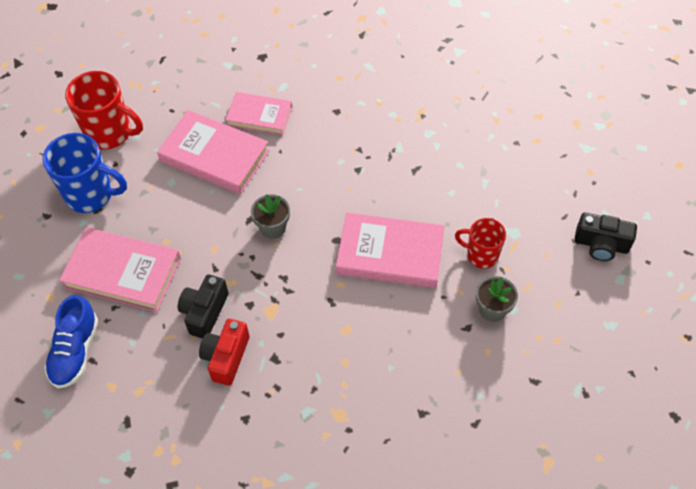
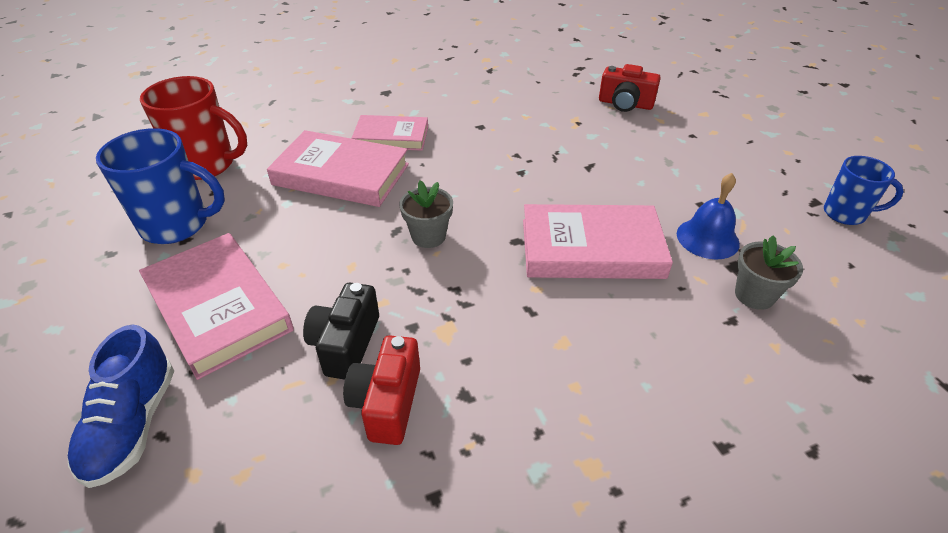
camera: 10 degrees left, 15 degrees down
pink book [59,227,181,312] -> pink book turned 45 degrees clockwise [139,233,294,380]
red mug [455,218,506,269] -> blue bell [677,173,740,259]
black camera [575,213,637,261] -> blue mug [824,156,904,225]
none -> red camera [599,64,661,112]

